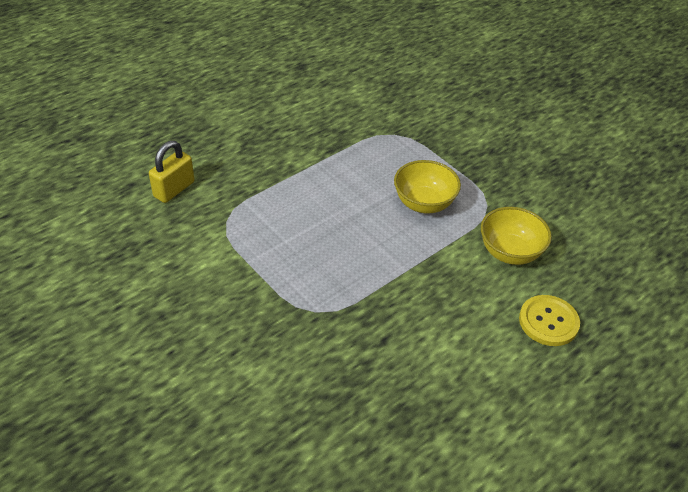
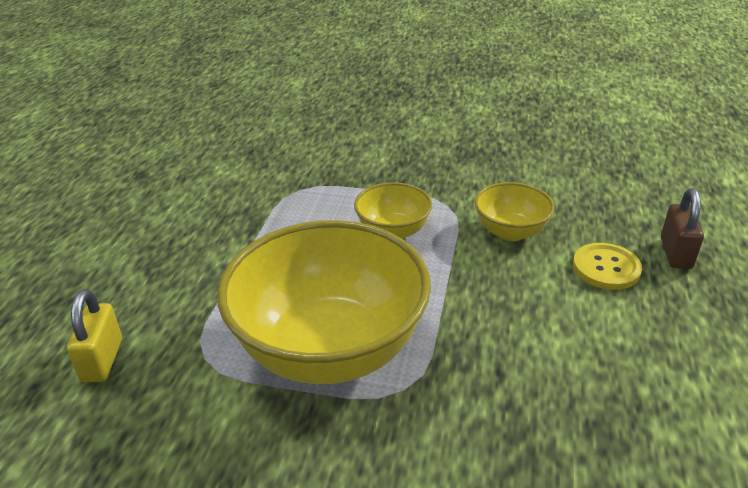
camera: 35 degrees left, 10 degrees down
none -> yellow bowl [217,220,431,384]
none -> brown padlock [661,188,704,269]

